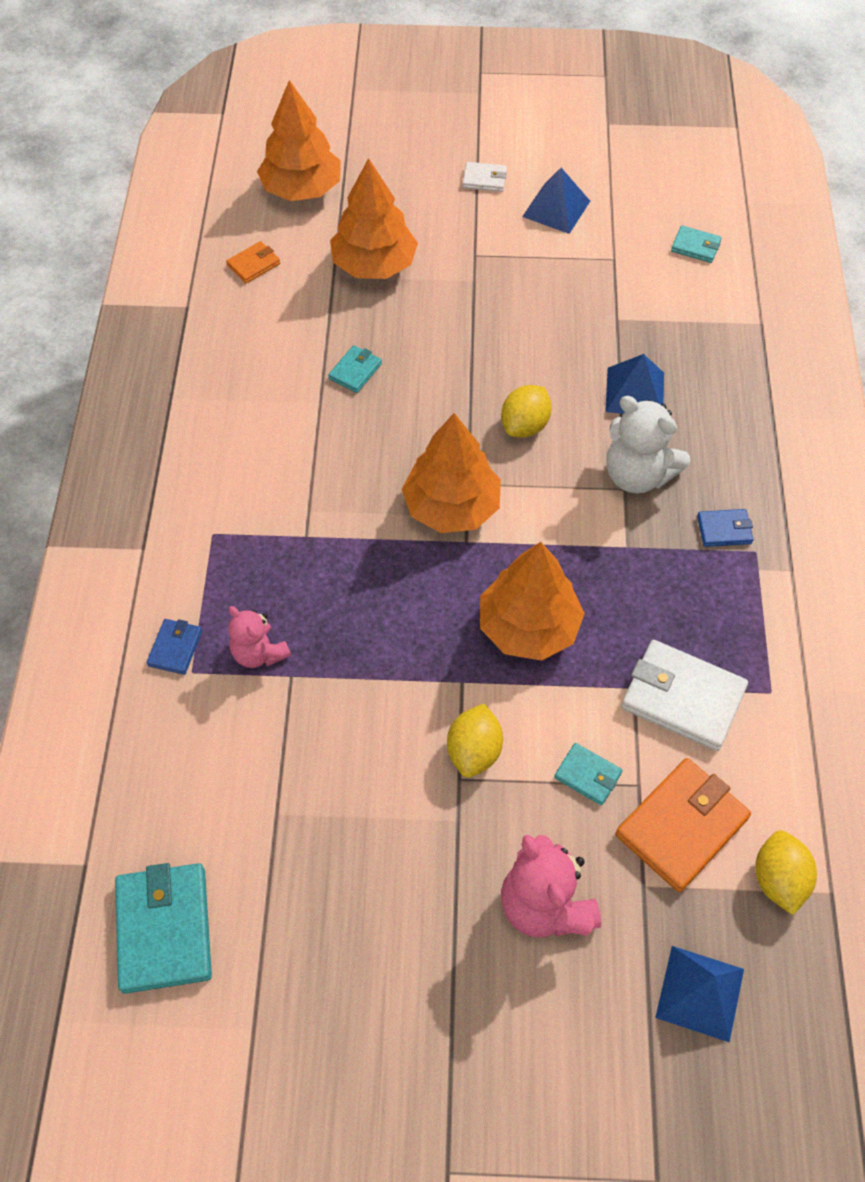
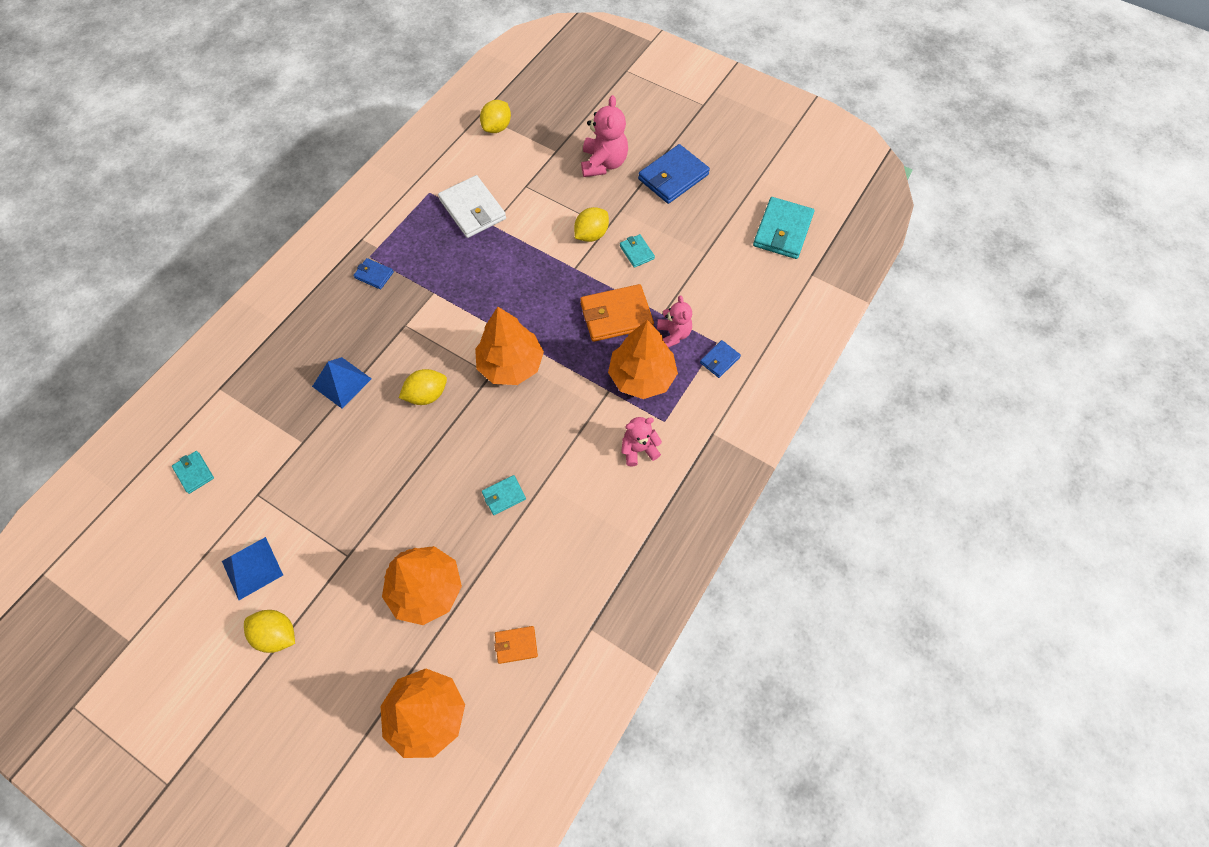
camera: 150 degrees left, 5 degrees up
white wallet [463,162,507,192] -> yellow lemon [244,610,295,653]
orange tree [480,542,585,661] -> orange tree moved to [608,320,678,399]
turquoise wallet [554,743,622,805] -> turquoise wallet moved to [620,234,655,268]
white teddy bear [606,396,690,493] -> none
orange wallet [615,758,751,892] -> orange wallet moved to [580,284,654,342]
blue pyramid [655,946,744,1043] -> none
none -> pink teddy bear [621,417,662,466]
none -> blue wallet [638,144,710,204]

